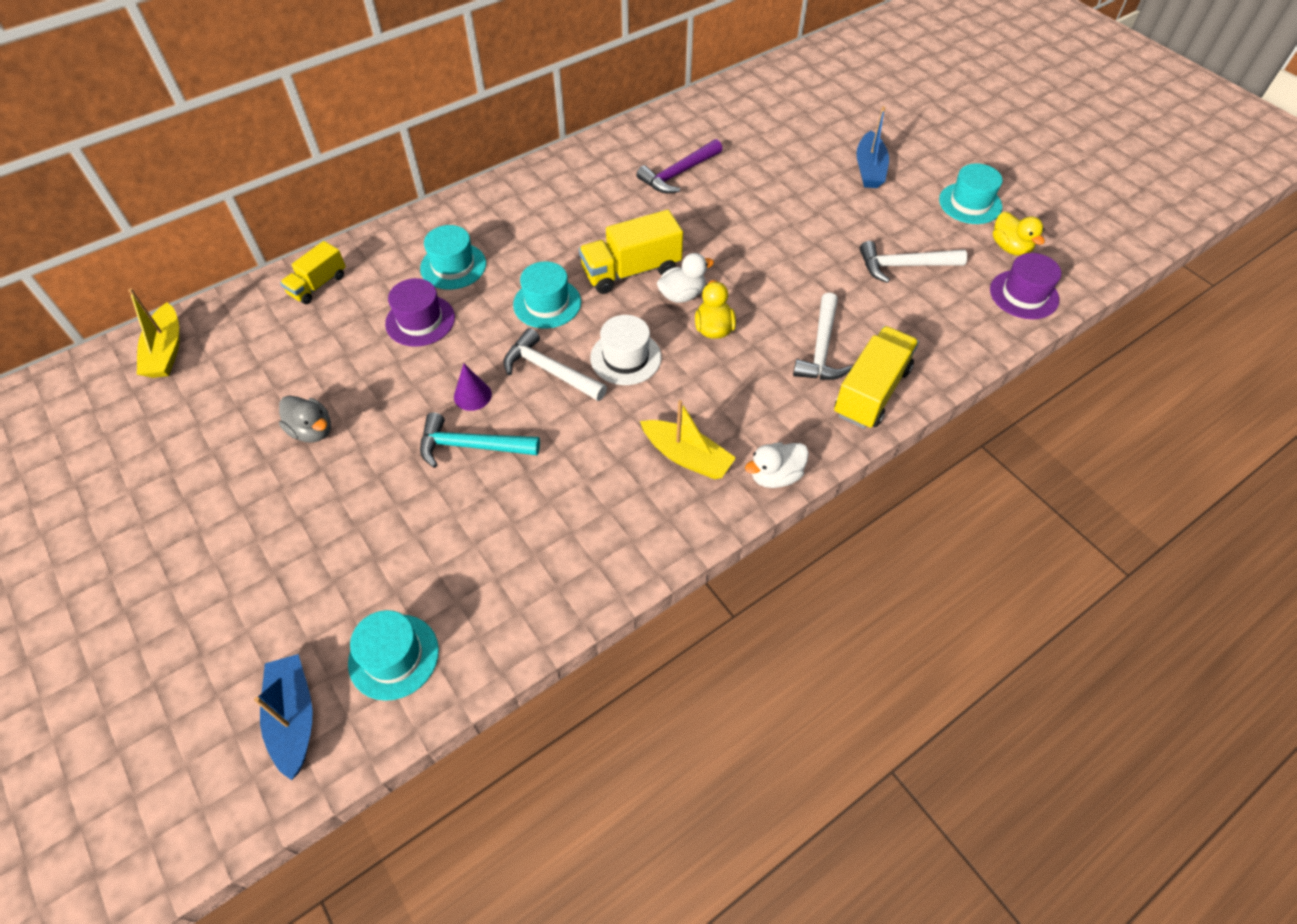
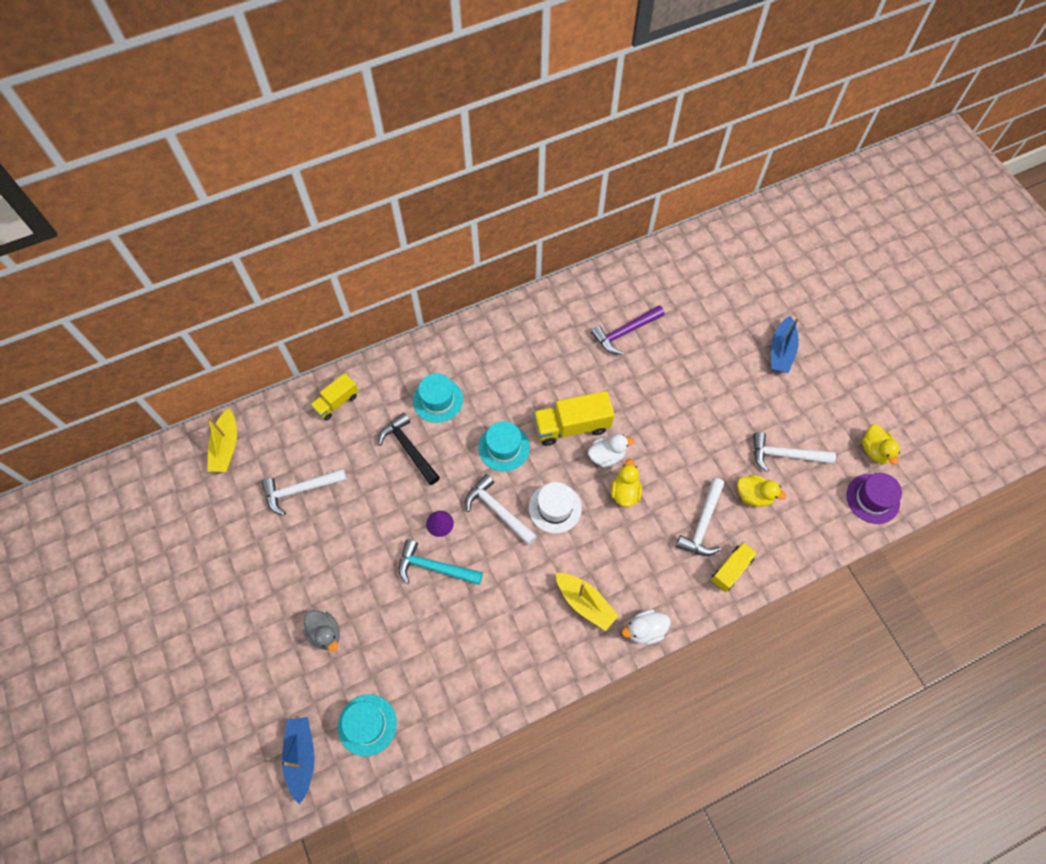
camera: 10 degrees right, 10 degrees up
grey duck [279,395,331,443] -> grey duck moved to [303,610,340,652]
purple hat [385,278,455,347] -> black hammer [378,413,440,485]
yellow truck [834,326,919,429] -> yellow truck [711,542,757,592], size x0.62
turquoise hat [939,163,1002,224] -> none
none -> white hammer [262,468,347,515]
none -> yellow duck [737,475,786,507]

